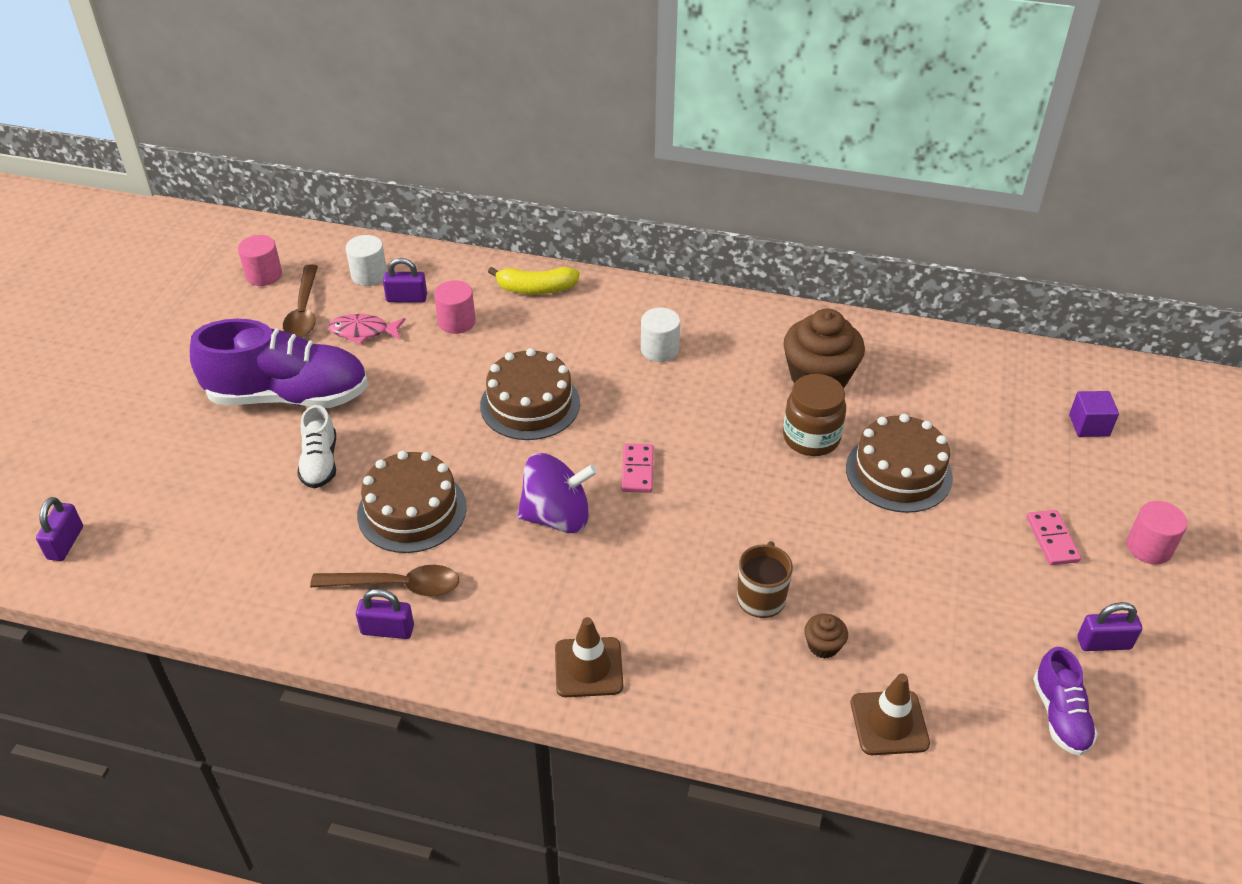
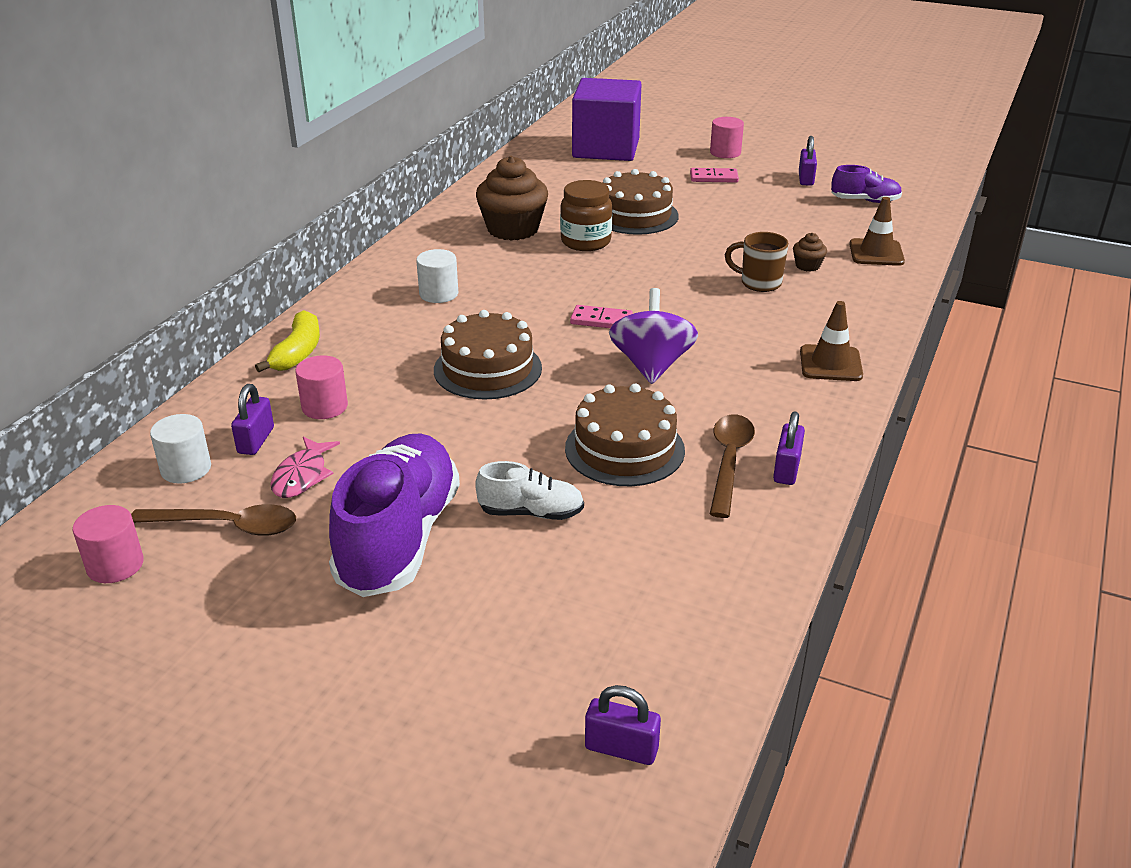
camera: 80 degrees left, 10 degrees down
purple cube [1069,391,1119,437] -> purple cube [572,78,641,161], size x2.47

